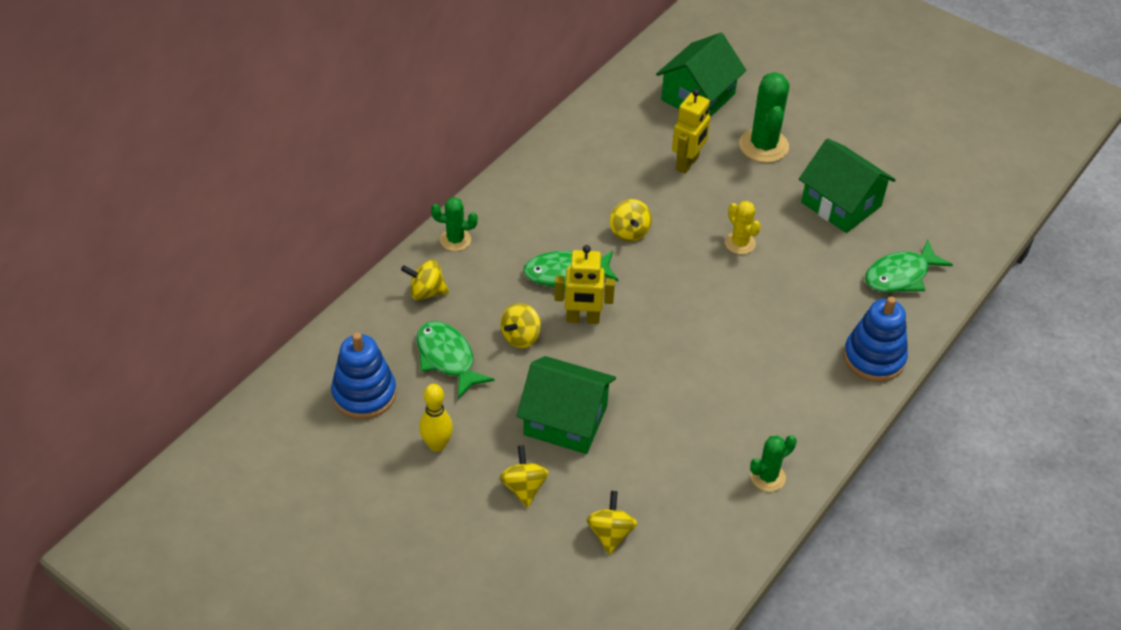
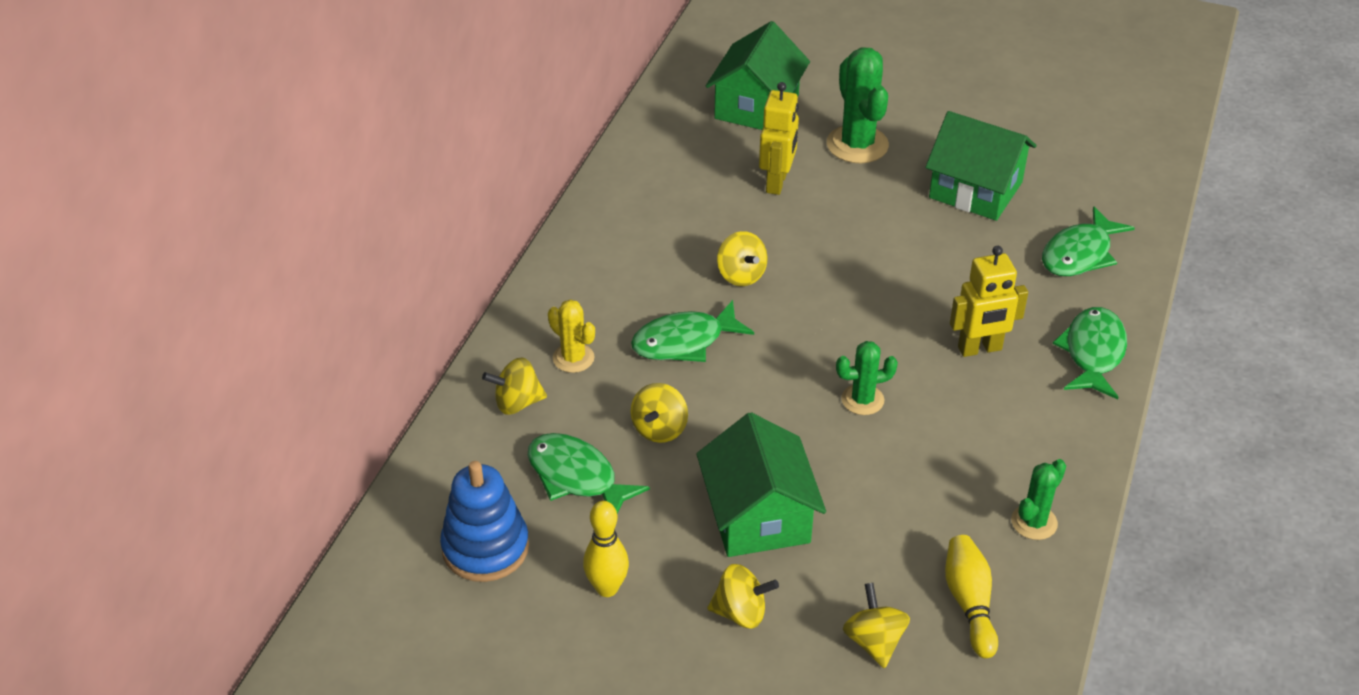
camera: 15 degrees left, 5 degrees down
green cactus [431,197,478,251] -> green cactus moved to [836,341,898,415]
yellow spinning top [500,445,549,508] -> yellow spinning top turned 120 degrees clockwise [707,564,779,628]
green house [517,356,616,454] -> green house turned 75 degrees clockwise [696,412,826,557]
yellow robot [554,245,615,324] -> yellow robot moved to [950,246,1028,357]
yellow cactus [725,201,761,254] -> yellow cactus moved to [548,299,595,373]
blue stacking toy [844,297,908,382] -> green fish [1053,307,1127,399]
none -> yellow bowling pin [945,535,998,658]

